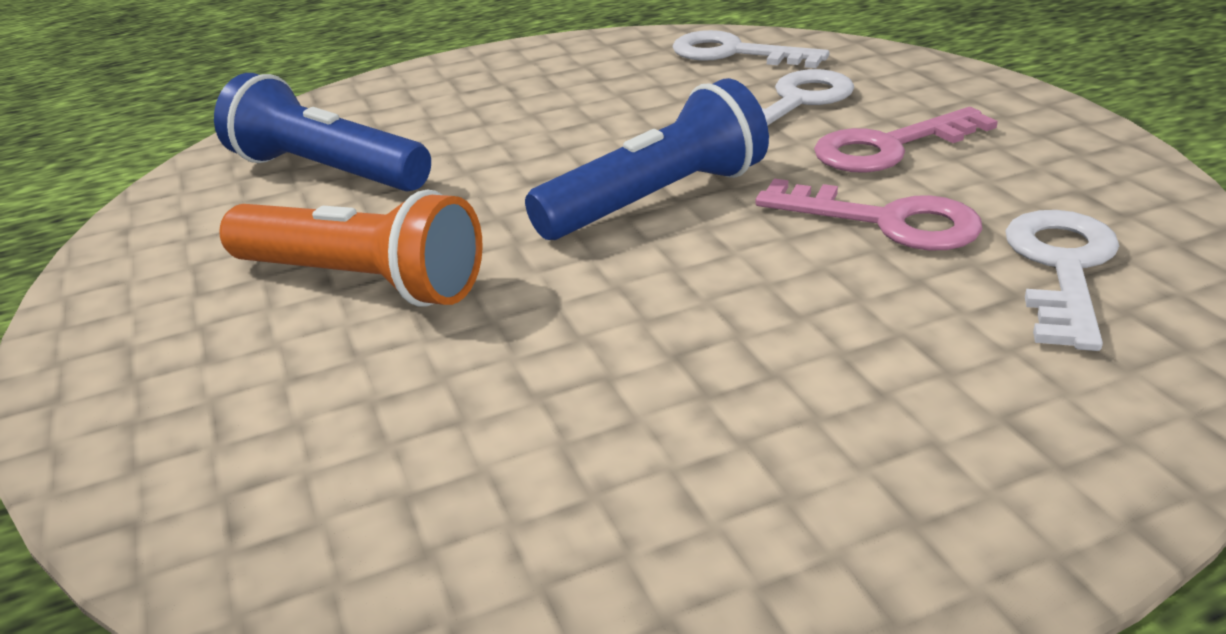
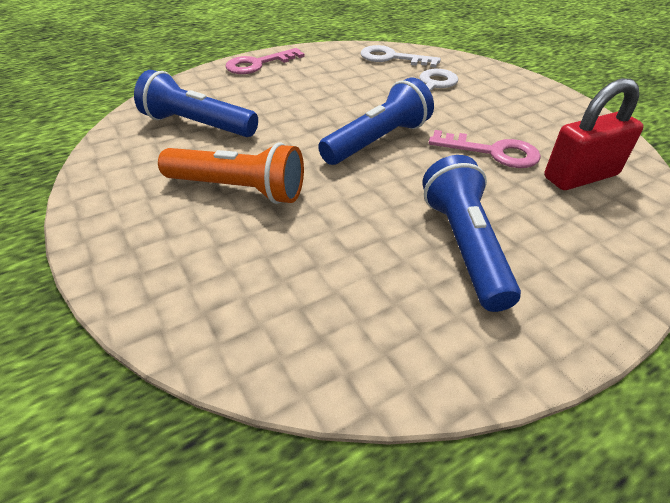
camera: 10 degrees left, 10 degrees up
pink key [814,107,998,173] -> pink key moved to [226,48,305,74]
white key [1005,210,1119,351] -> red padlock [544,78,644,190]
none -> blue flashlight [422,155,521,312]

